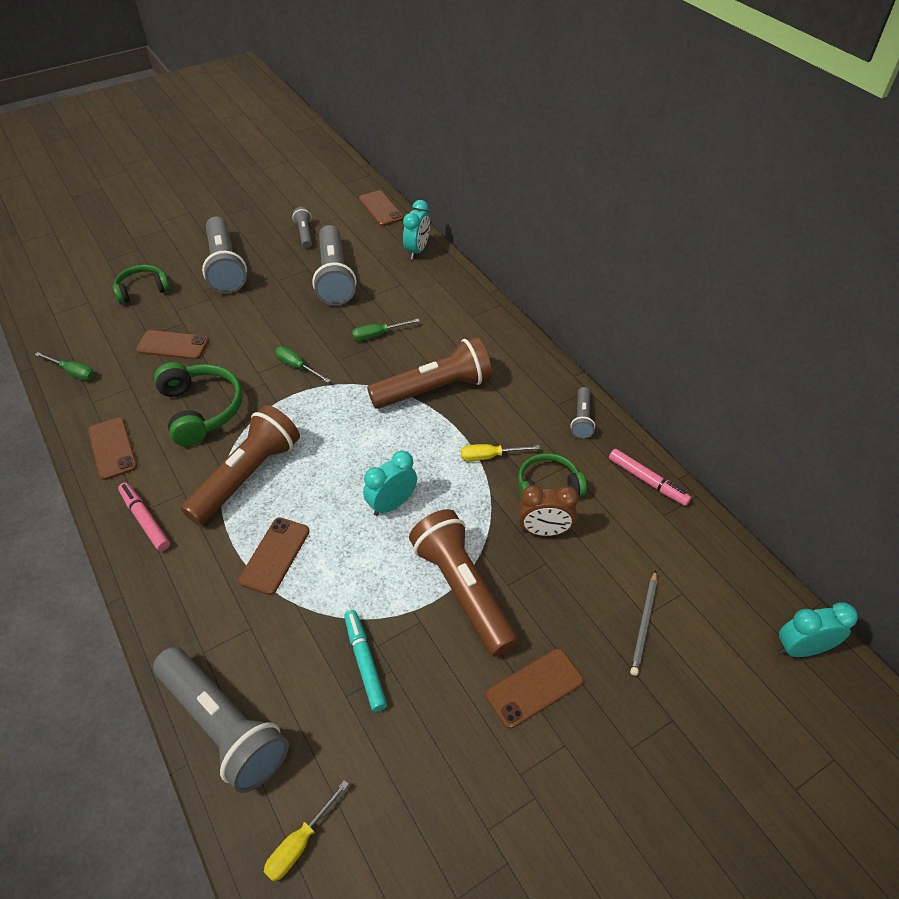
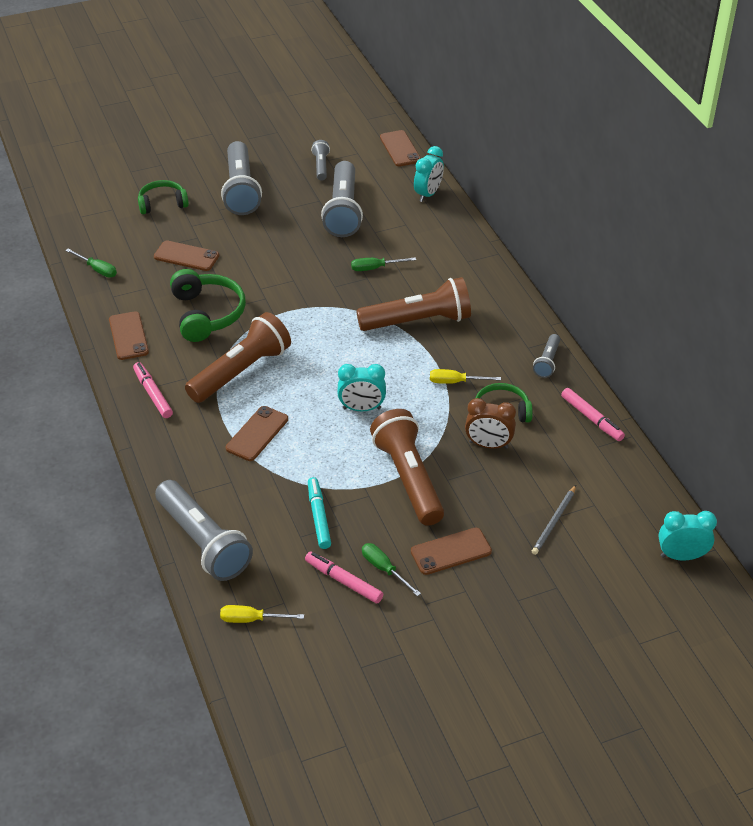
camera: 10 degrees right, 5 degrees down
yellow screwdriver [264,780,349,882] -> yellow screwdriver turned 45 degrees clockwise [220,605,304,623]
green screwdriver [275,346,331,383] -> green screwdriver moved to [362,543,421,596]
turquoise clock [363,451,417,516] -> turquoise clock turned 150 degrees counterclockwise [337,364,386,411]
none -> pink marker [305,552,383,604]

